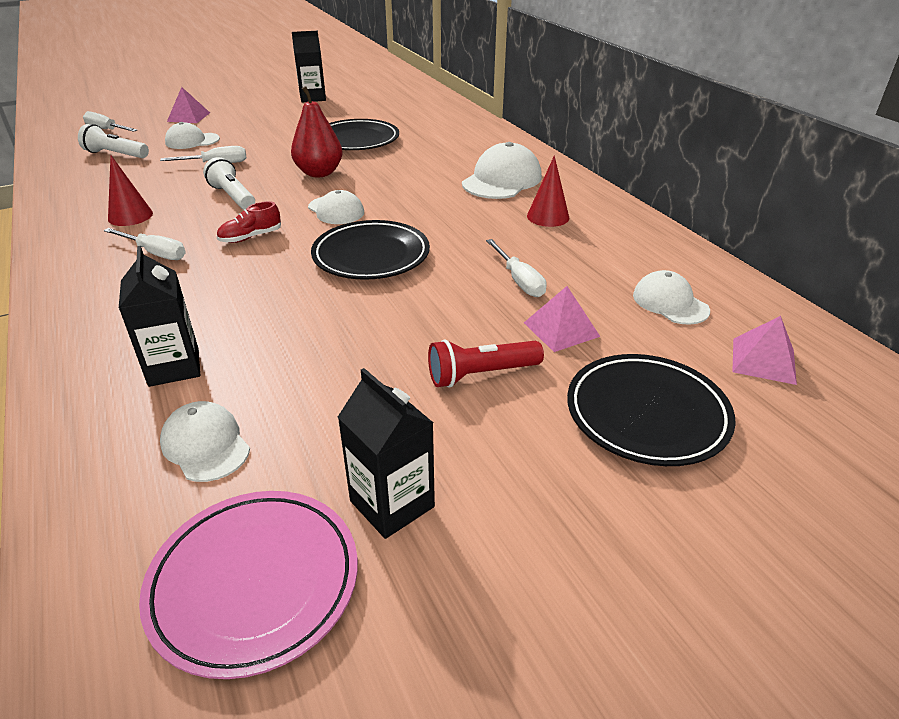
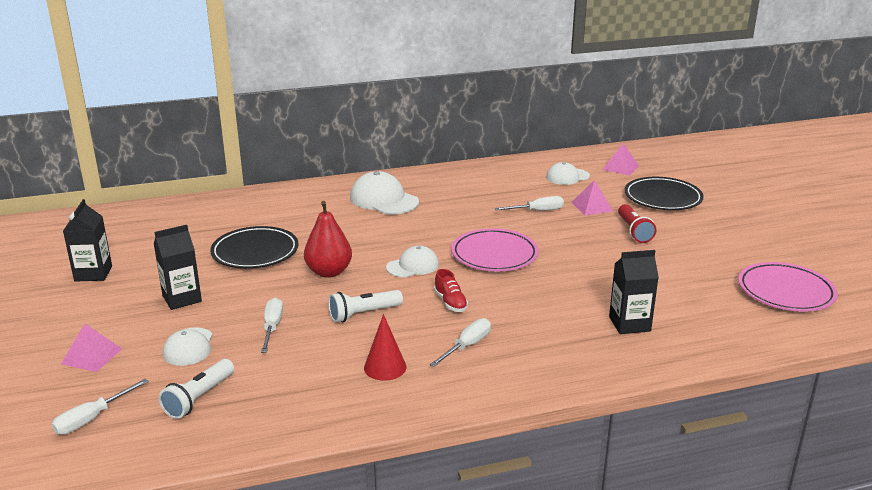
camera: 80 degrees left, 10 degrees down
white cap [160,401,250,482] -> none
black plate [311,220,430,280] -> pink plate [451,228,539,271]
black carton [338,368,435,539] -> black carton moved to [154,225,202,310]
red cone [527,155,569,227] -> none

